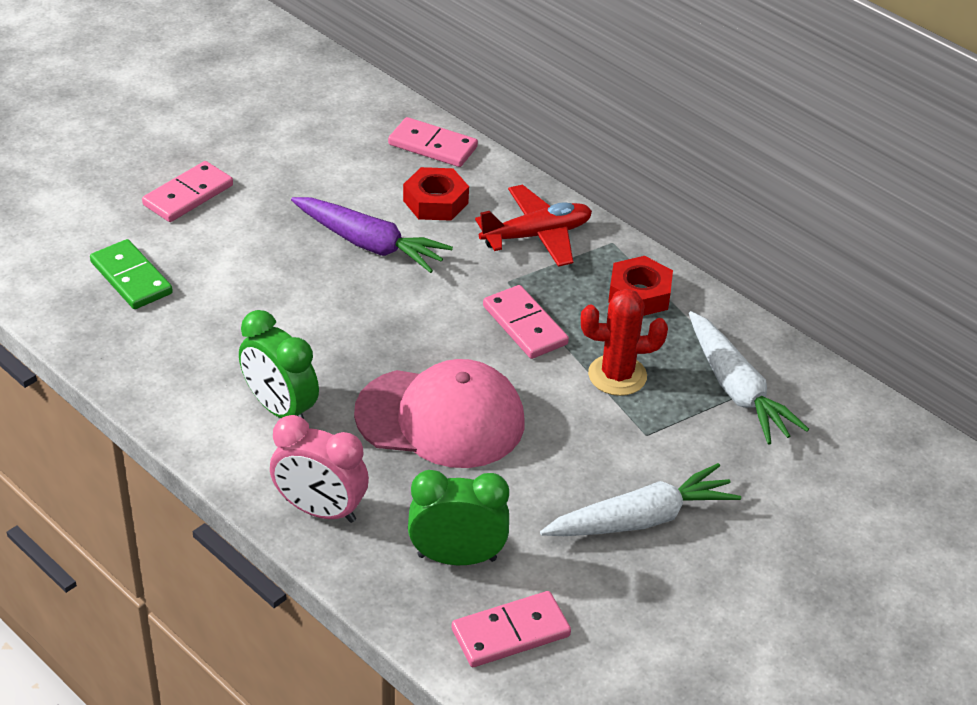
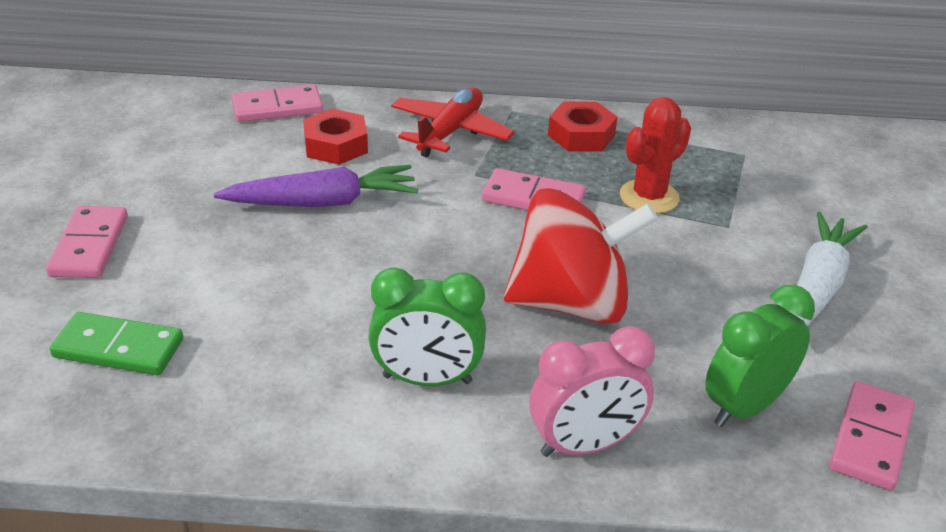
camera: 40 degrees left, 5 degrees down
pink cap [354,359,524,468] -> red spinning top [504,188,658,324]
white carrot [689,311,809,444] -> none

